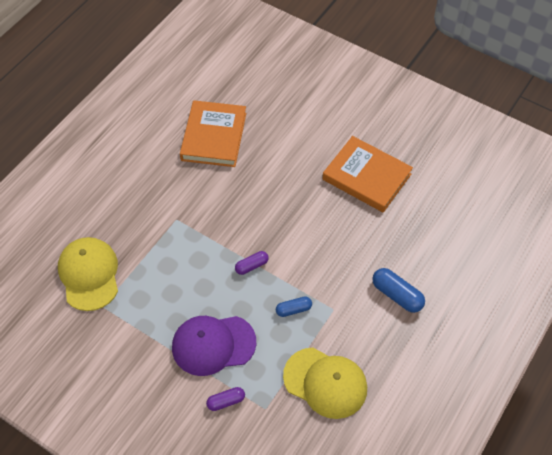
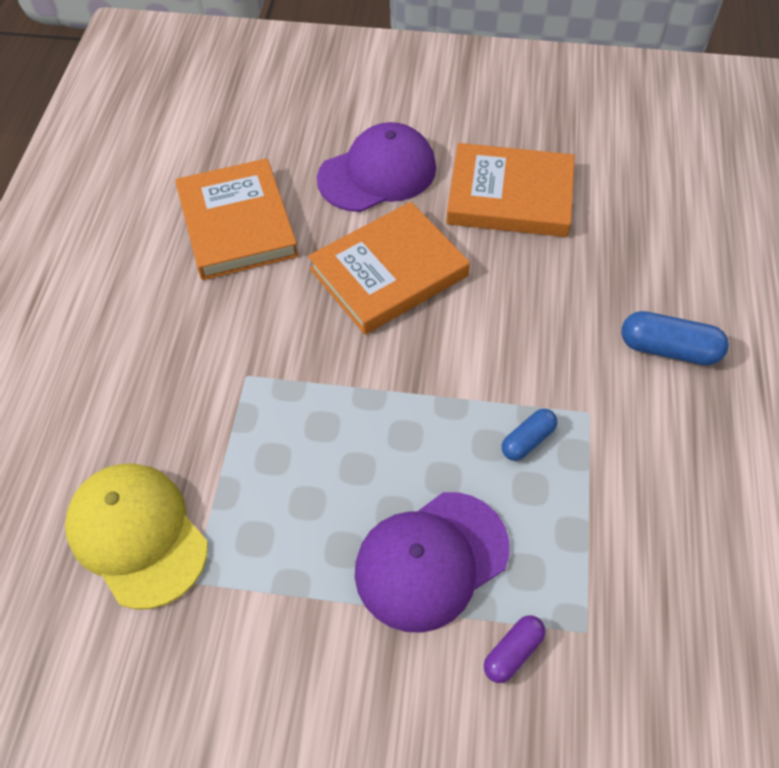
camera: 25 degrees left, 0 degrees up
purple capsule [235,251,269,275] -> none
yellow cap [283,348,367,419] -> none
none -> orange book [308,202,470,335]
none -> purple cap [317,122,436,212]

